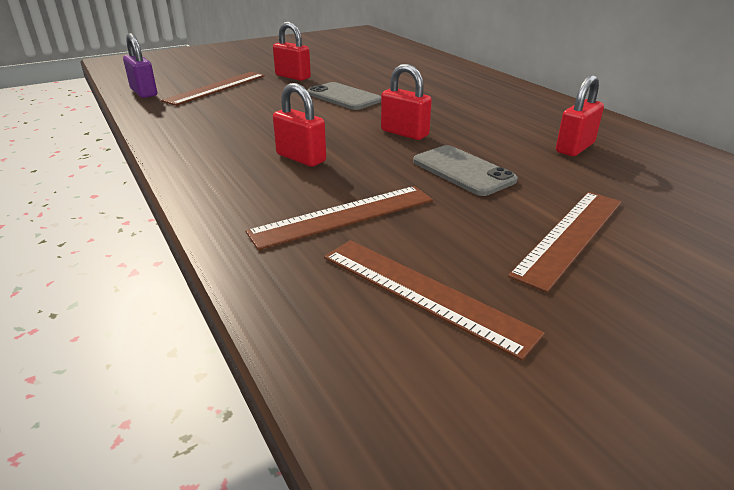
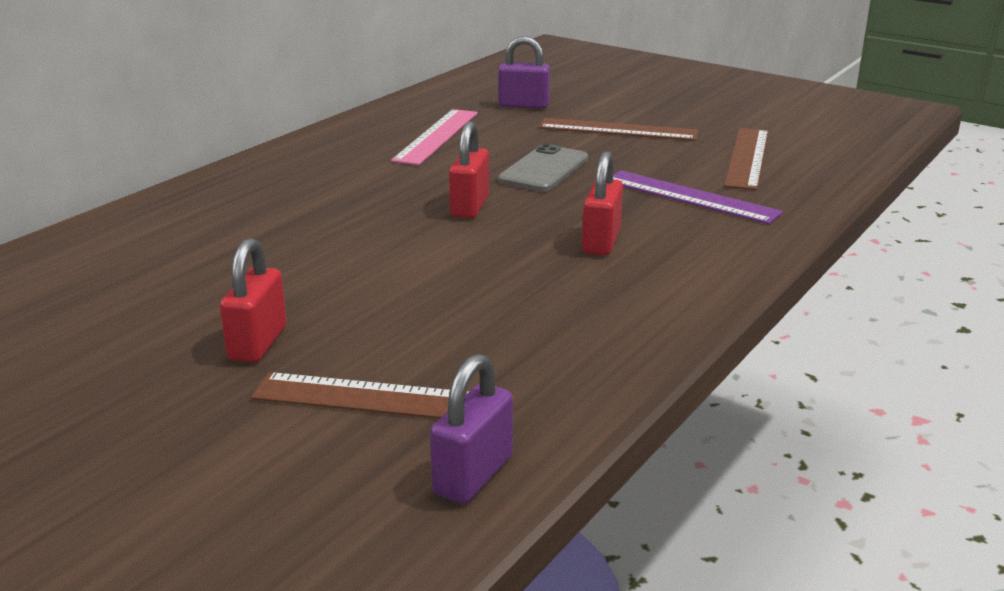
camera: 115 degrees left, 5 degrees down
brown ruler [246,186,433,250] -> purple ruler [613,170,783,224]
grey phone [307,82,381,110] -> none
red padlock [556,75,604,156] -> pink ruler [391,109,478,165]
none -> purple padlock [498,36,550,109]

